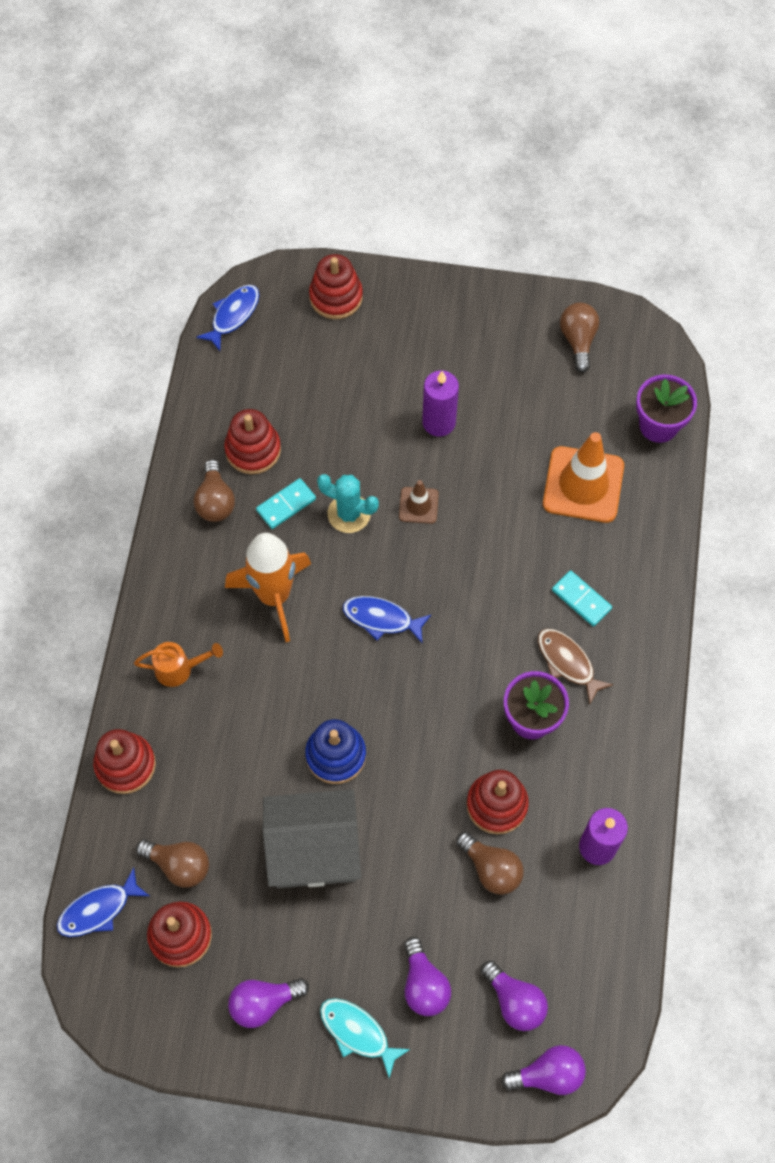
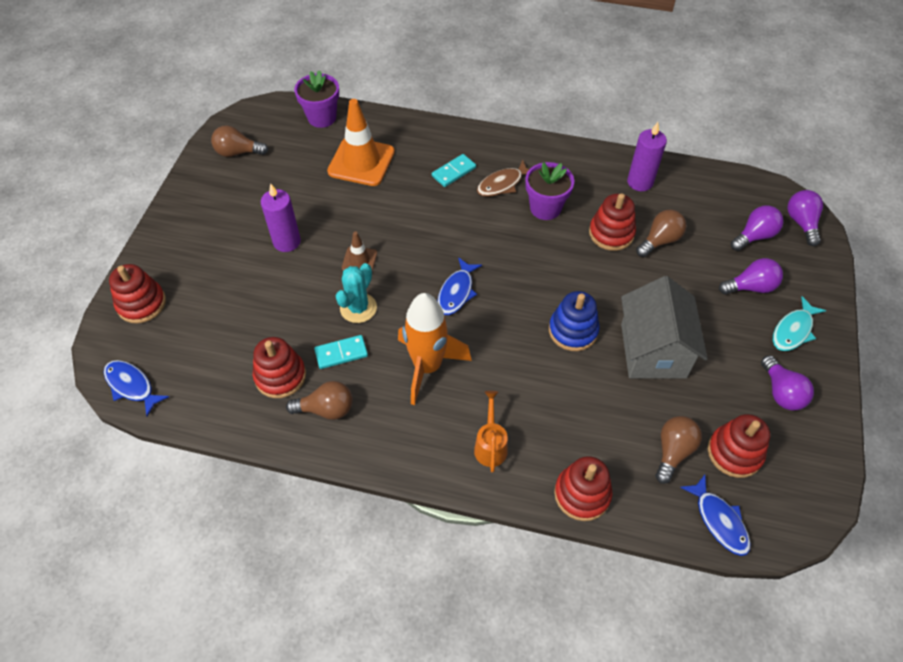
camera: 85 degrees left, 10 degrees down
turquoise domino [256,478,316,529] -> turquoise domino turned 75 degrees counterclockwise [314,335,368,369]

